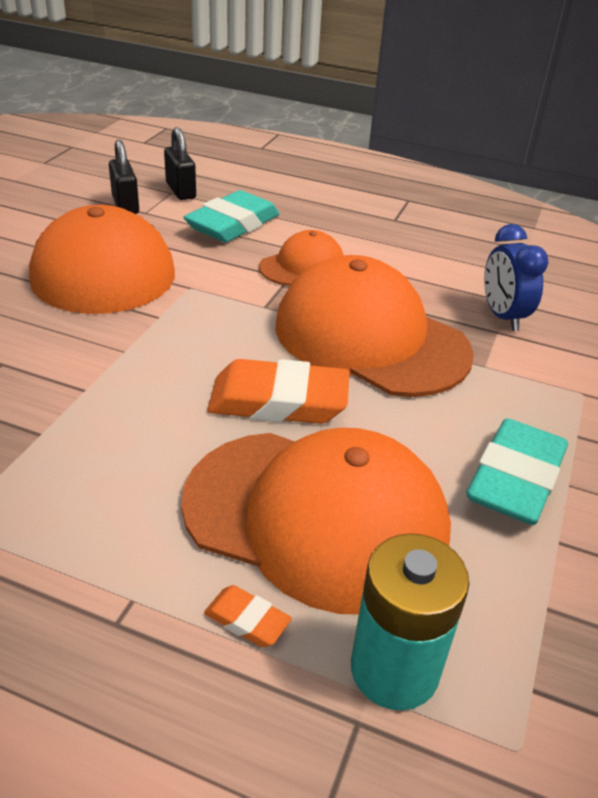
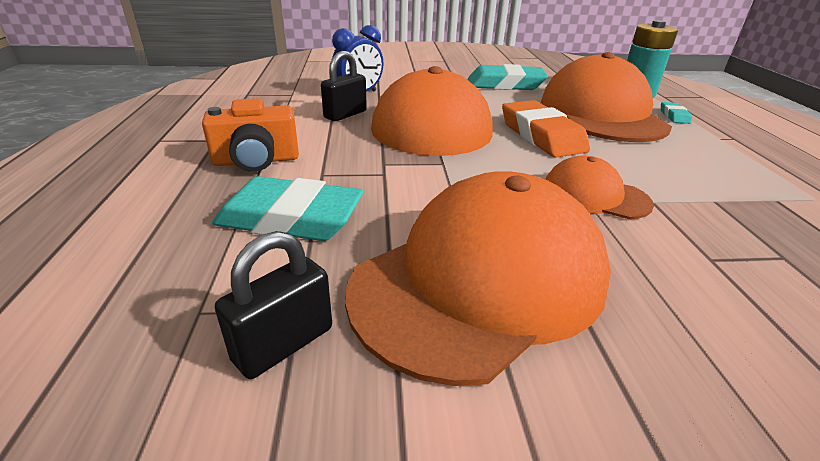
camera: 115 degrees left, 5 degrees down
black padlock [164,127,196,200] -> black padlock moved to [321,51,367,121]
orange eraser [204,585,292,647] -> turquoise eraser [661,102,692,124]
orange cap [259,230,343,286] -> orange cap moved to [545,155,654,219]
none -> orange camera [202,98,299,172]

